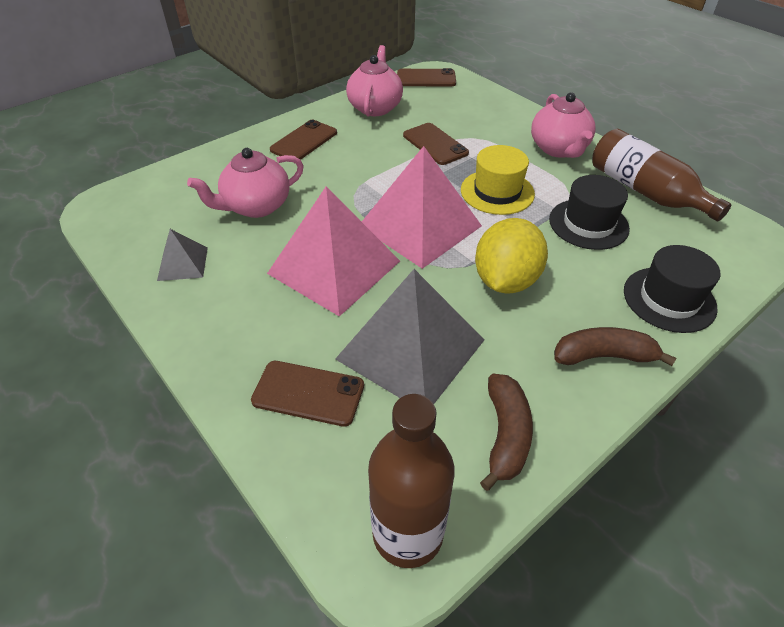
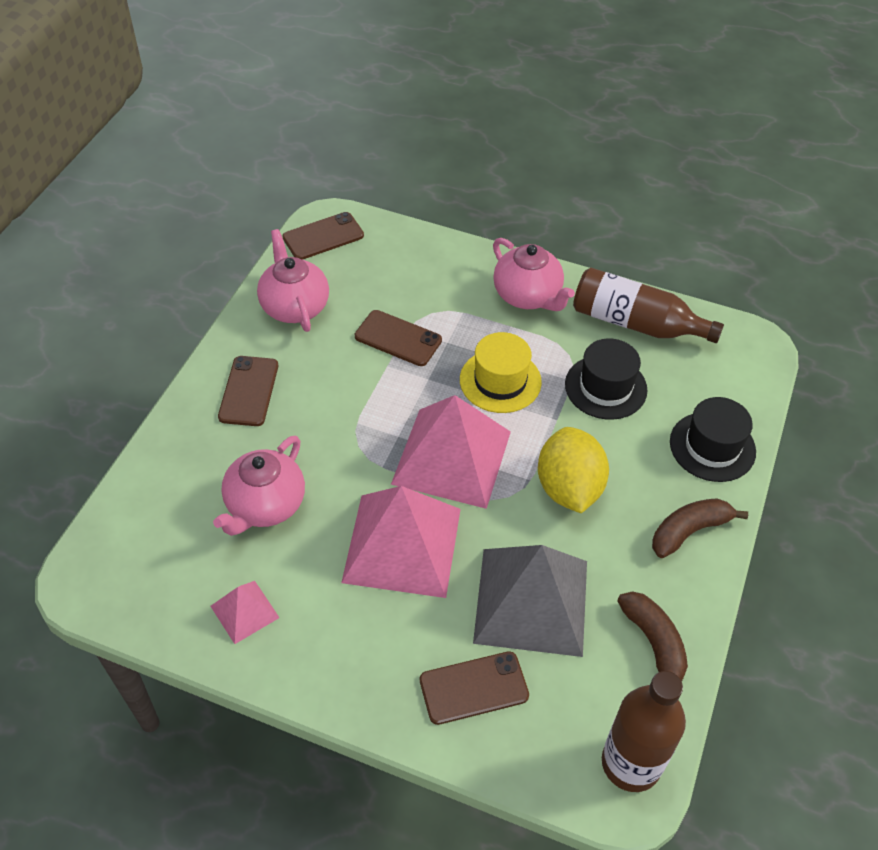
camera: 30 degrees left, 5 degrees up
grey pyramid [157,229,208,281] -> pink pyramid [210,581,280,644]

